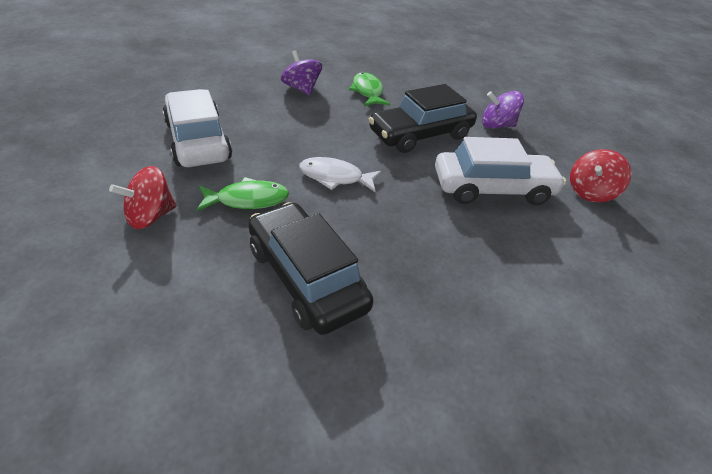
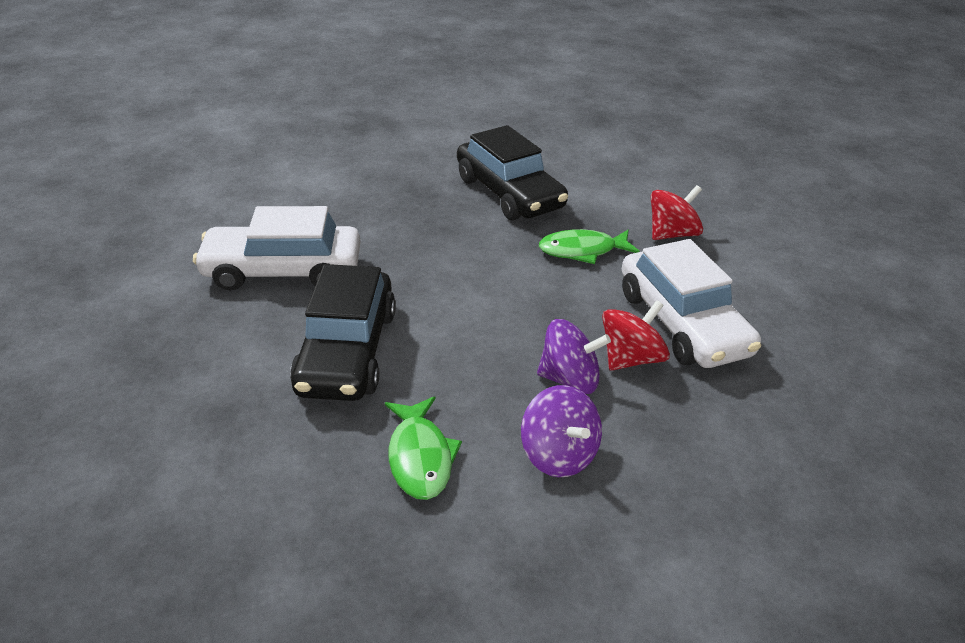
camera: 175 degrees left, 5 degrees down
white fish [299,157,382,192] -> none
black car [368,84,477,153] -> black car turned 120 degrees clockwise [290,264,396,401]
purple spinning top [482,91,524,129] -> purple spinning top moved to [537,319,611,394]
red spinning top [570,149,632,202] -> red spinning top moved to [602,300,670,371]

